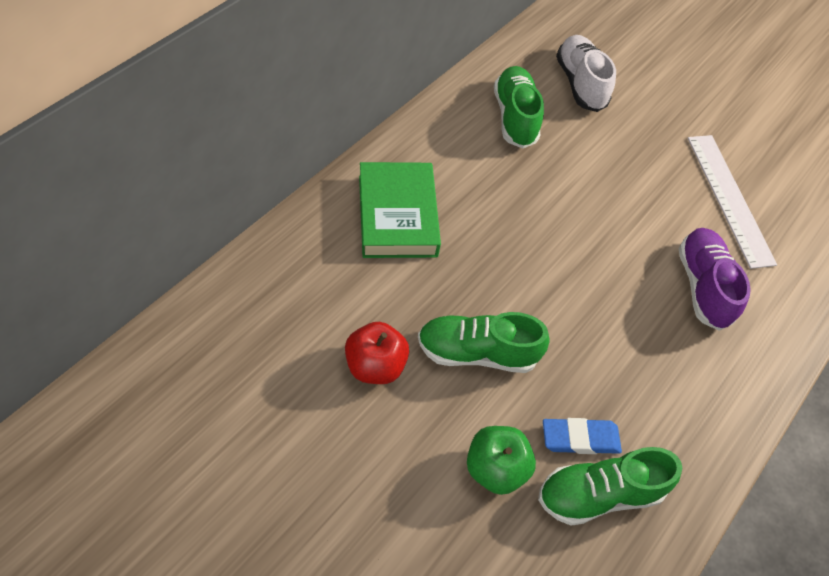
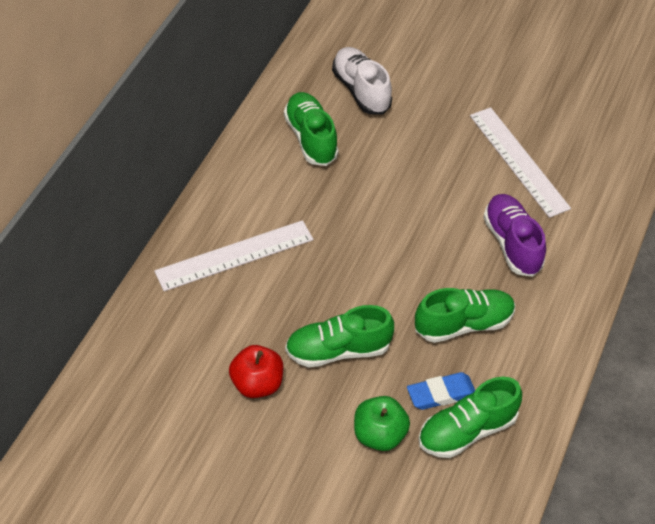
camera: 10 degrees left, 5 degrees down
green book [359,162,441,258] -> white ruler [154,220,313,291]
none -> green shoe [415,288,515,343]

